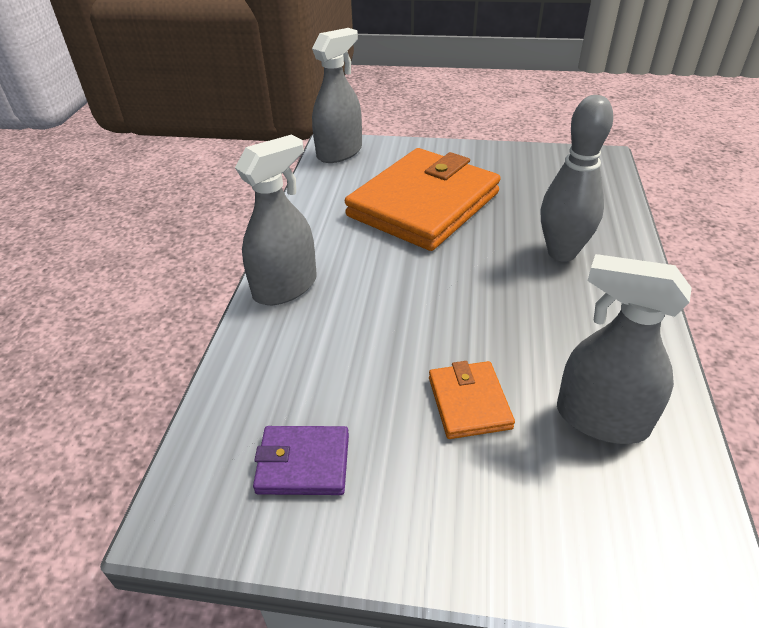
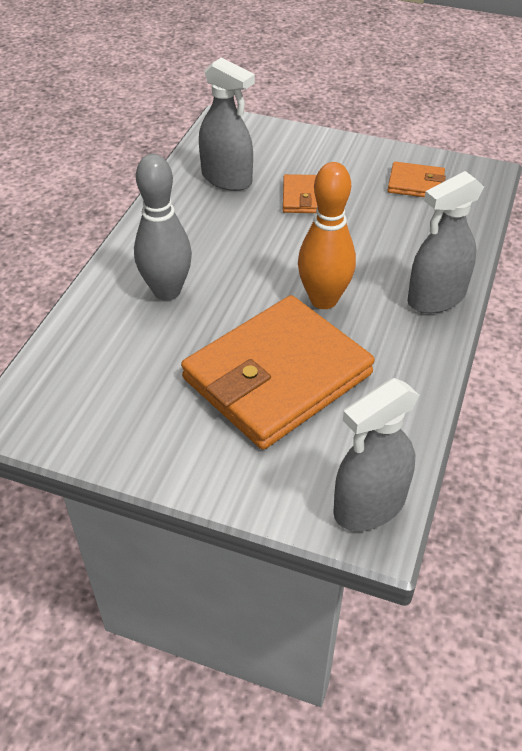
camera: 170 degrees left, 5 degrees up
purple wallet [253,426,349,495] -> orange wallet [388,162,446,197]
none -> orange bowling pin [298,162,356,309]

